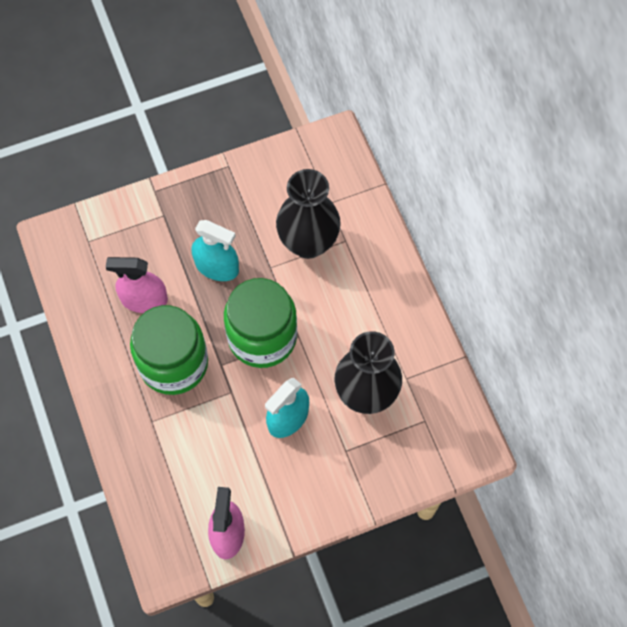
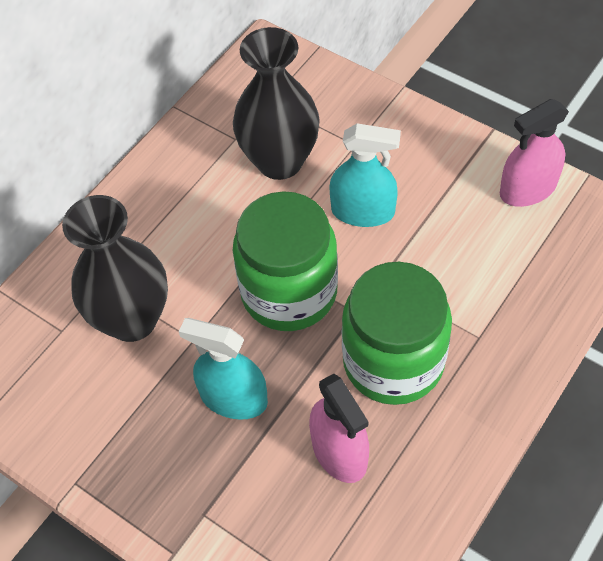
camera: 120 degrees left, 10 degrees down
turquoise spray bottle [192,220,239,281] -> turquoise spray bottle turned 60 degrees counterclockwise [179,318,268,420]

